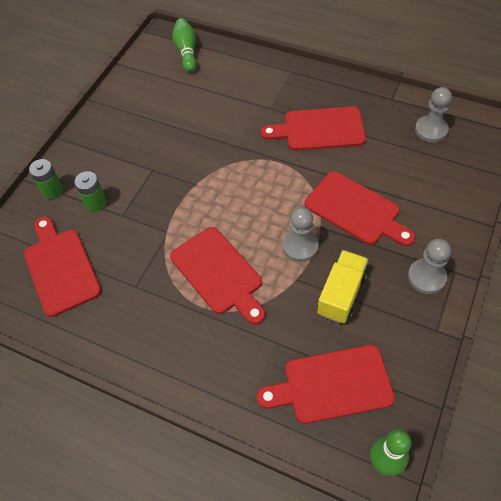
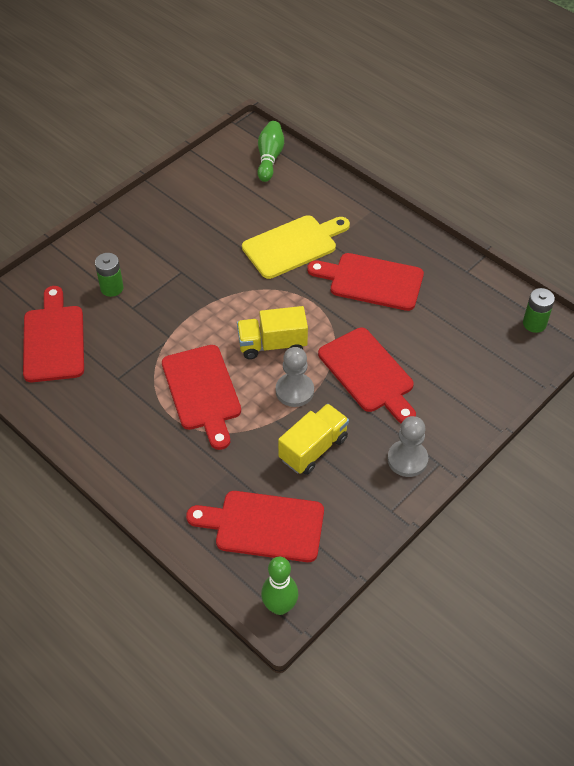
camera: 15 degrees right, 5 degrees down
green battery [29,159,63,199] -> green battery moved to [523,288,555,333]
grey pawn [415,87,452,142] -> none
none -> yellow truck [237,306,308,359]
none -> yellow cutting board [242,215,350,279]

